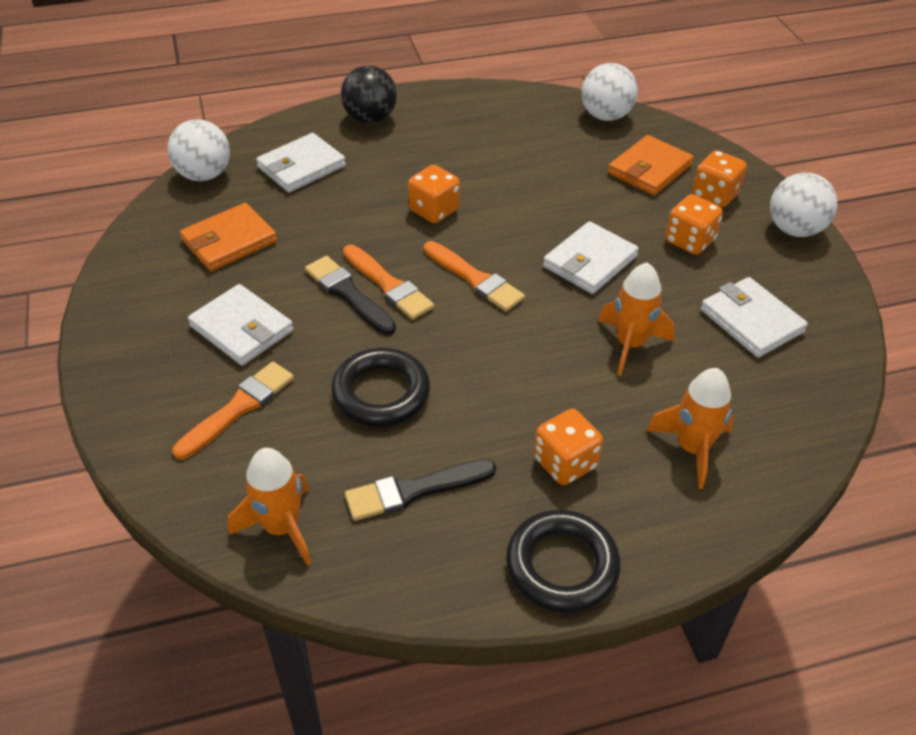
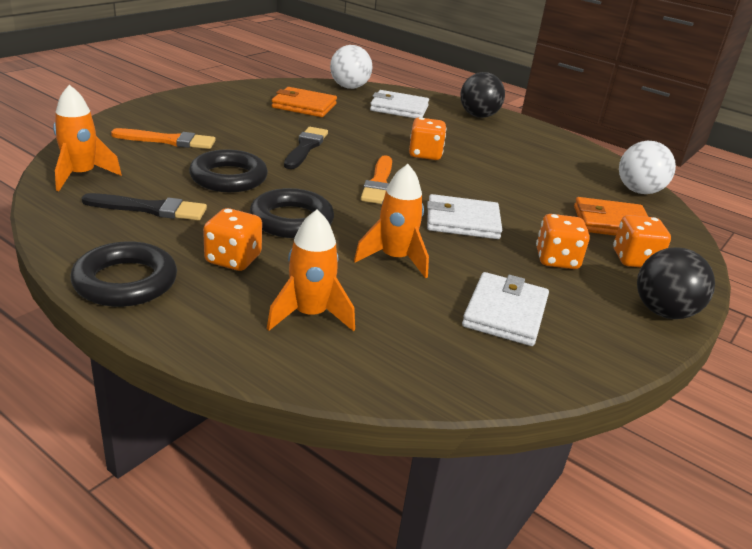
camera: 50 degrees right, 15 degrees down
white wallet [188,284,293,366] -> none
orange brush [343,245,434,320] -> none
black brush [345,460,496,521] -> black brush turned 150 degrees clockwise [82,193,207,220]
white ball [770,173,837,237] -> black ball [637,247,715,319]
none -> black ring [249,188,334,238]

